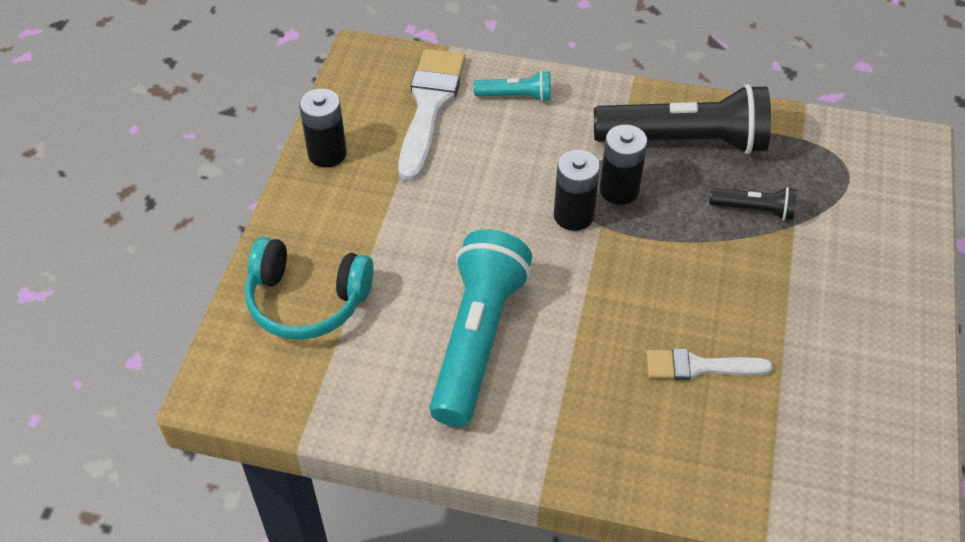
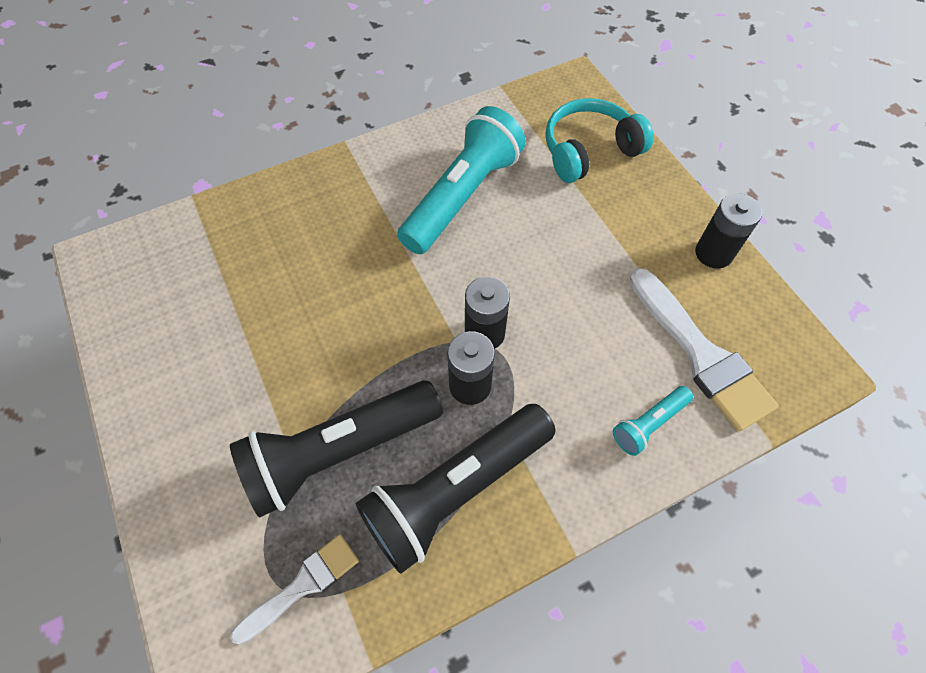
camera: 140 degrees right, 10 degrees up
turquoise flashlight [429,229,532,427] -> turquoise flashlight turned 120 degrees counterclockwise [397,106,526,254]
white brush [646,349,773,380] -> white brush moved to [230,534,359,644]
black flashlight [710,187,797,221] -> black flashlight [230,380,443,518], size x2.15

